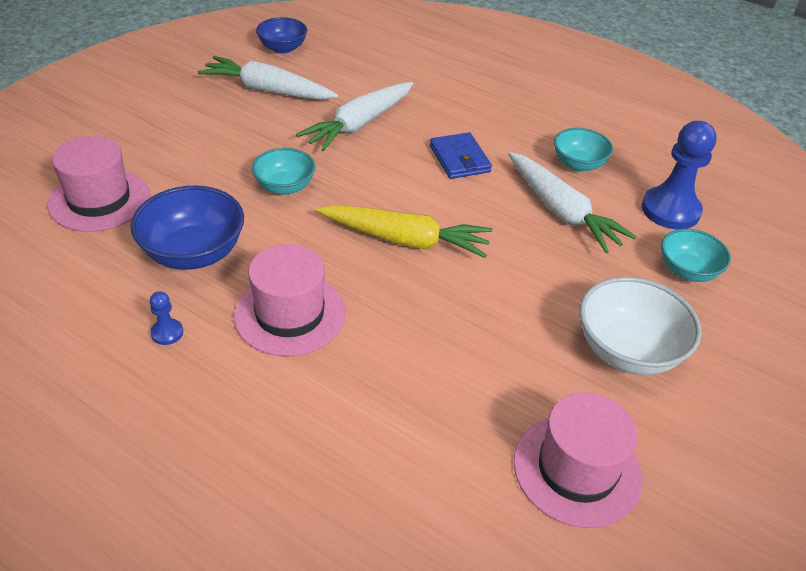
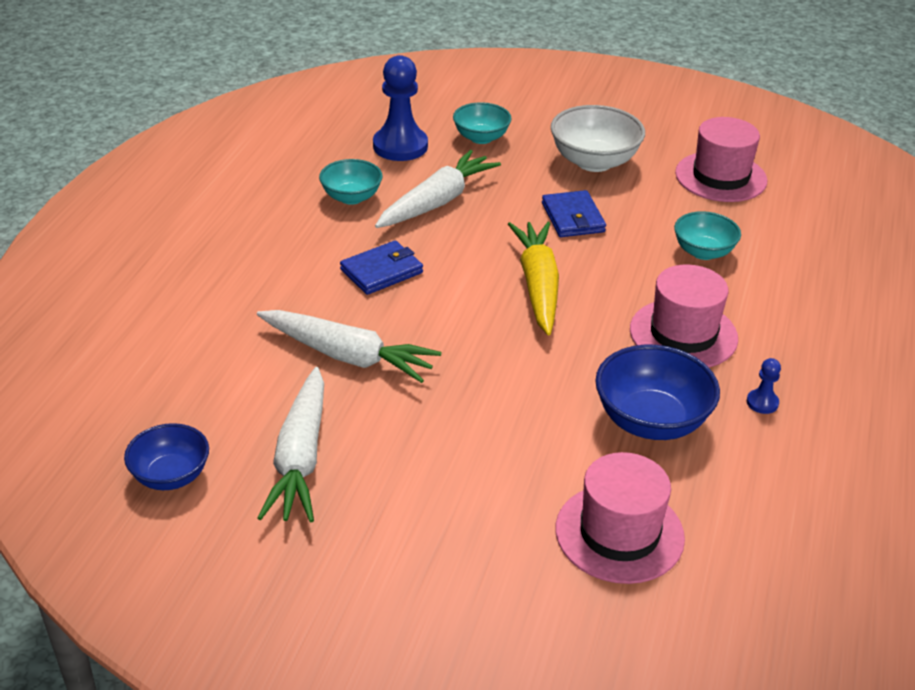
camera: 105 degrees left, 5 degrees down
turquoise bowl [252,148,316,195] -> turquoise bowl moved to [674,211,741,260]
none -> blue wallet [542,190,606,237]

